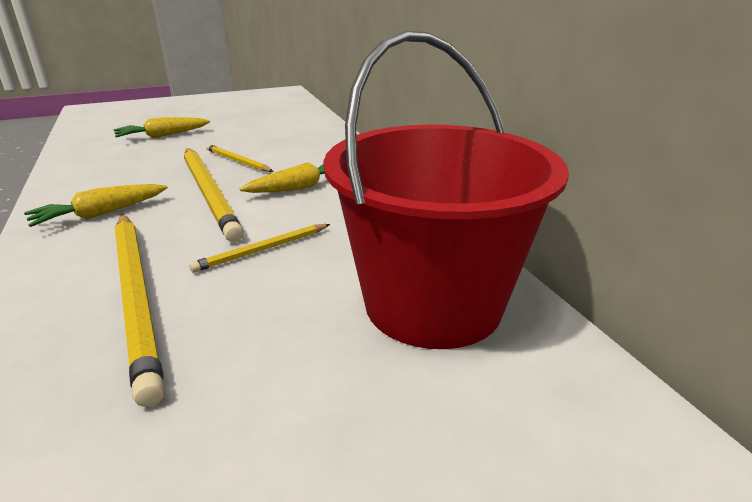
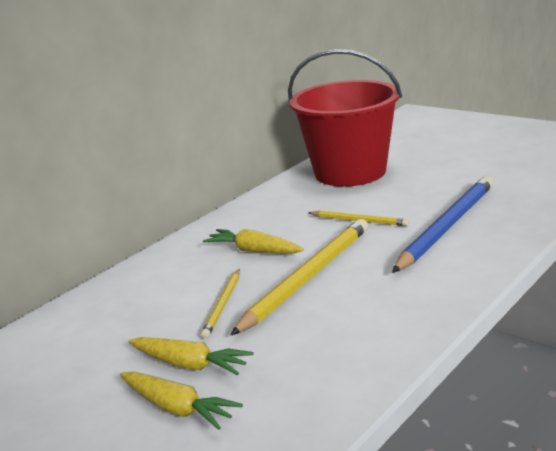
camera: 115 degrees left, 5 degrees down
yellow carrot [24,184,168,227] -> yellow carrot moved to [128,337,253,375]
yellow pencil [115,214,165,407] -> blue pencil [392,176,493,273]

